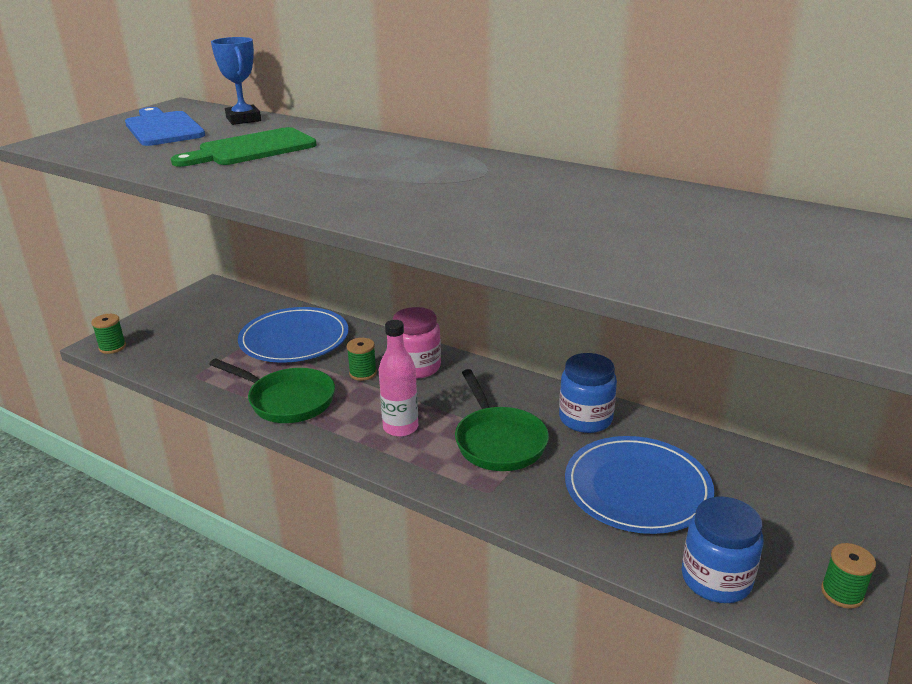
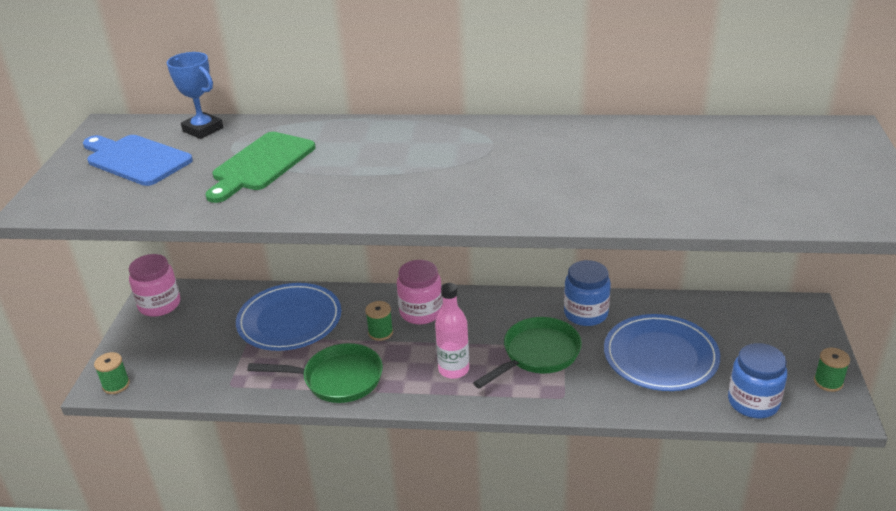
camera: 25 degrees left, 5 degrees up
green pan [455,369,549,471] -> green pan turned 90 degrees counterclockwise [473,317,582,389]
none -> pink jar [129,254,180,317]

